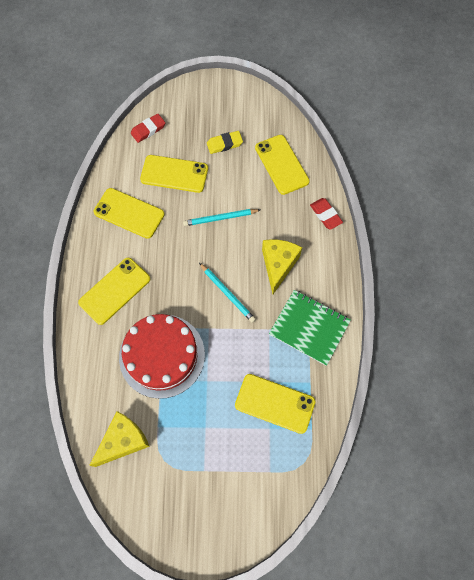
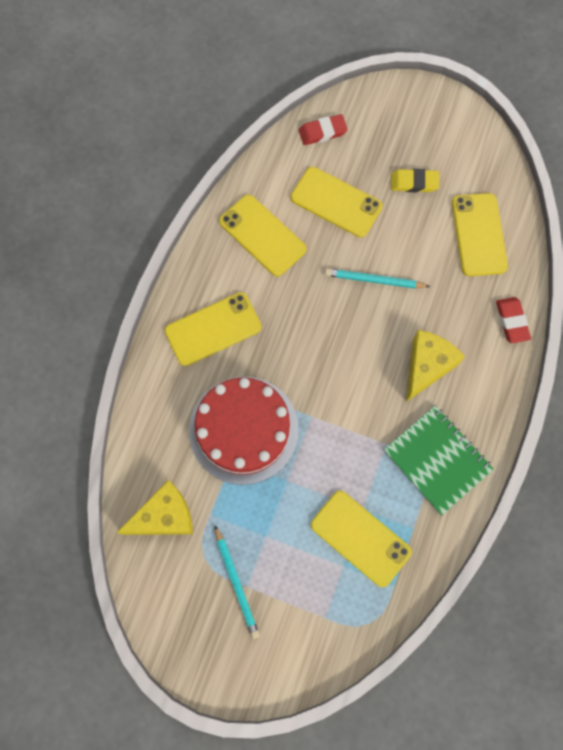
camera: 20 degrees right, 5 degrees up
turquoise pencil [199,263,256,323] -> turquoise pencil moved to [215,525,260,639]

